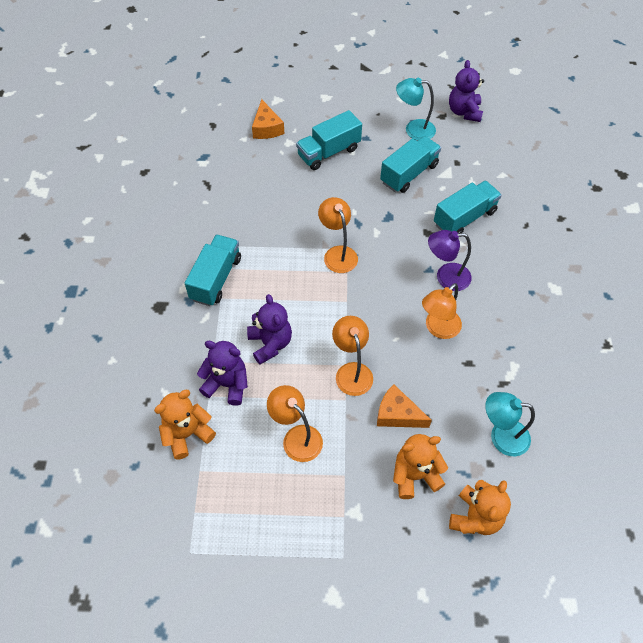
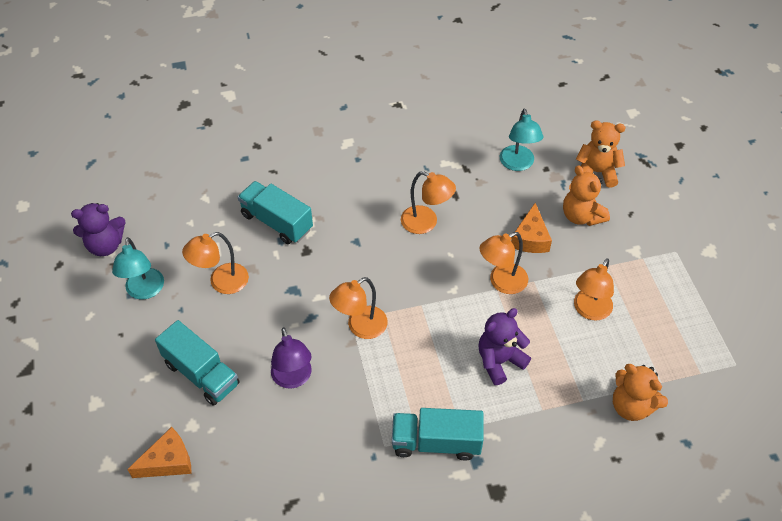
camera: 105 degrees left, 5 degrees down
purple teddy bear [197,341,248,406] -> none
turquoise truck [380,136,441,193] -> orange lamp [182,232,249,294]
purple lamp [428,230,472,291] -> purple lamp moved to [271,327,312,389]

